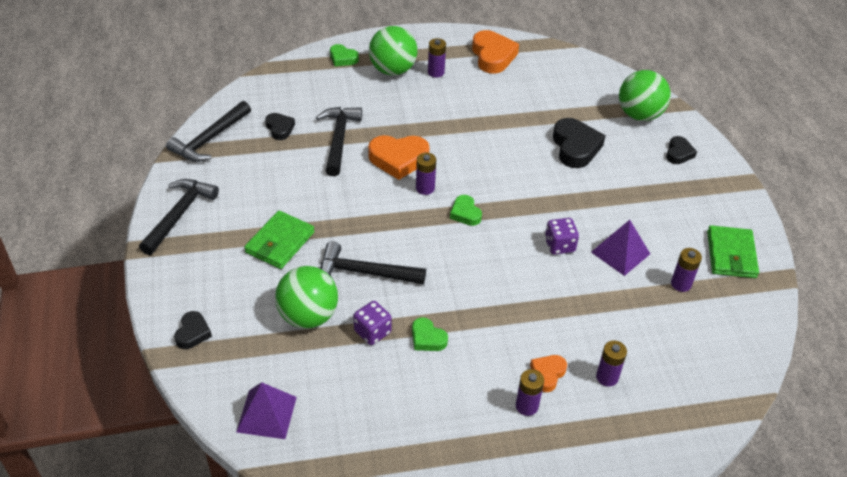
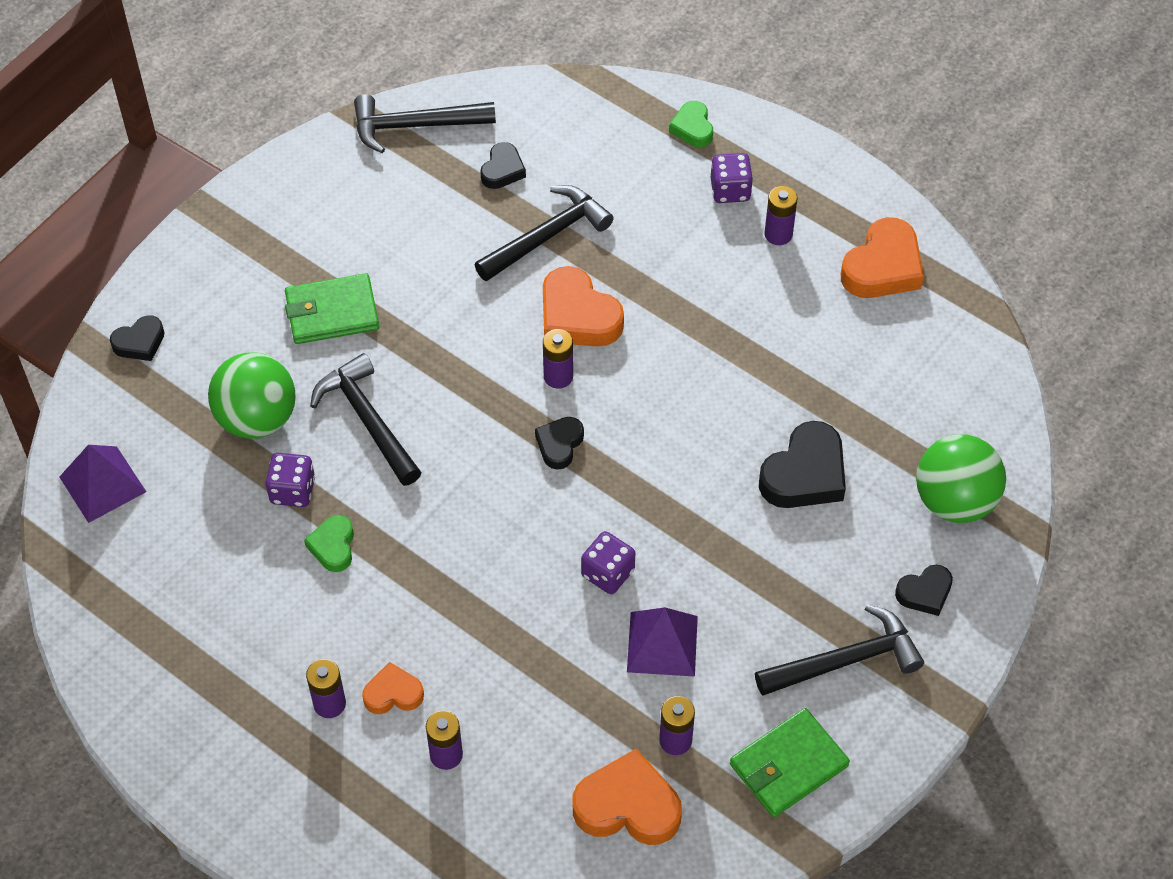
camera: 50 degrees right, 10 degrees up
black hammer [139,179,219,255] -> black hammer moved to [755,604,924,696]
green ball [369,26,417,75] -> purple dice [711,153,753,203]
green heart [450,195,482,226] -> black heart [535,417,584,470]
none -> orange heart [572,749,682,845]

